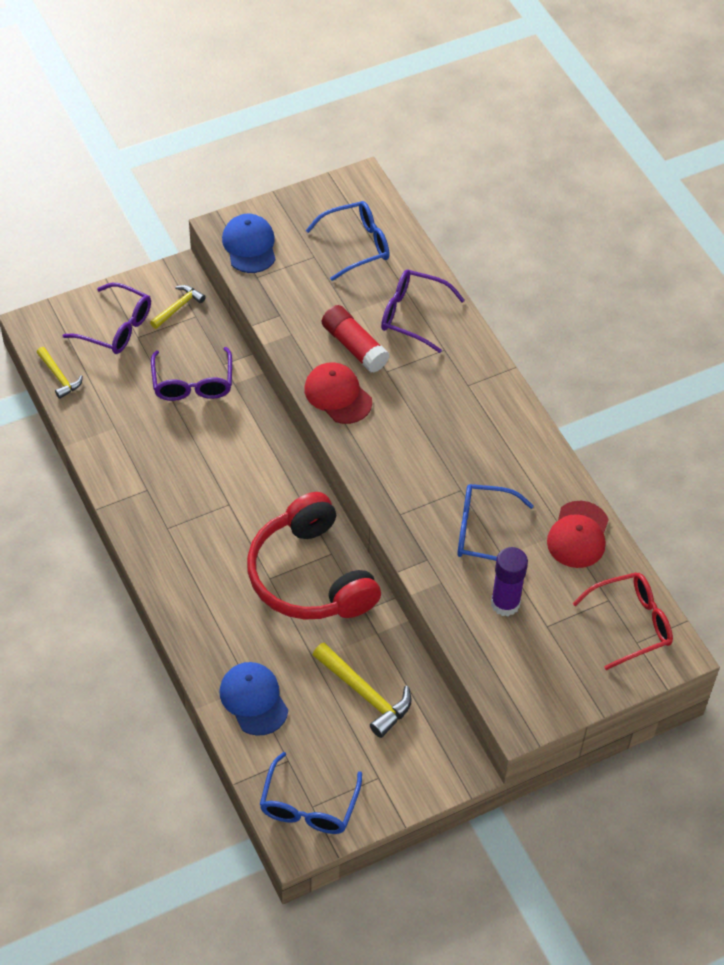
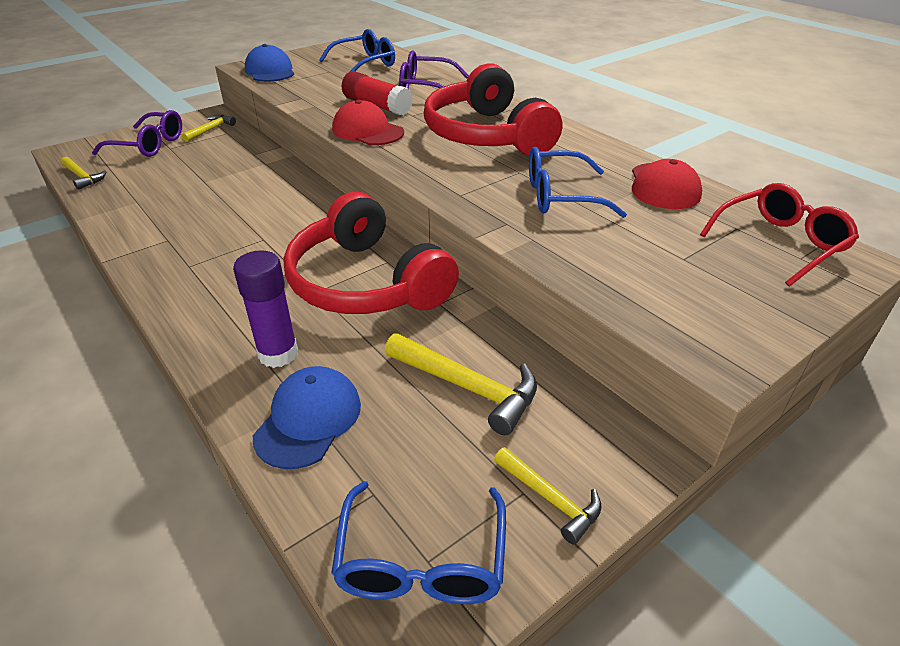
camera: 10 degrees left, 15 degrees down
purple glasses [151,347,232,401] -> none
blue cap [220,662,288,736] -> blue cap turned 60 degrees clockwise [253,366,361,469]
purple glue stick [491,547,528,616] -> purple glue stick moved to [233,250,298,368]
none -> red headphones [424,63,562,156]
none -> yellow hammer [494,447,602,545]

